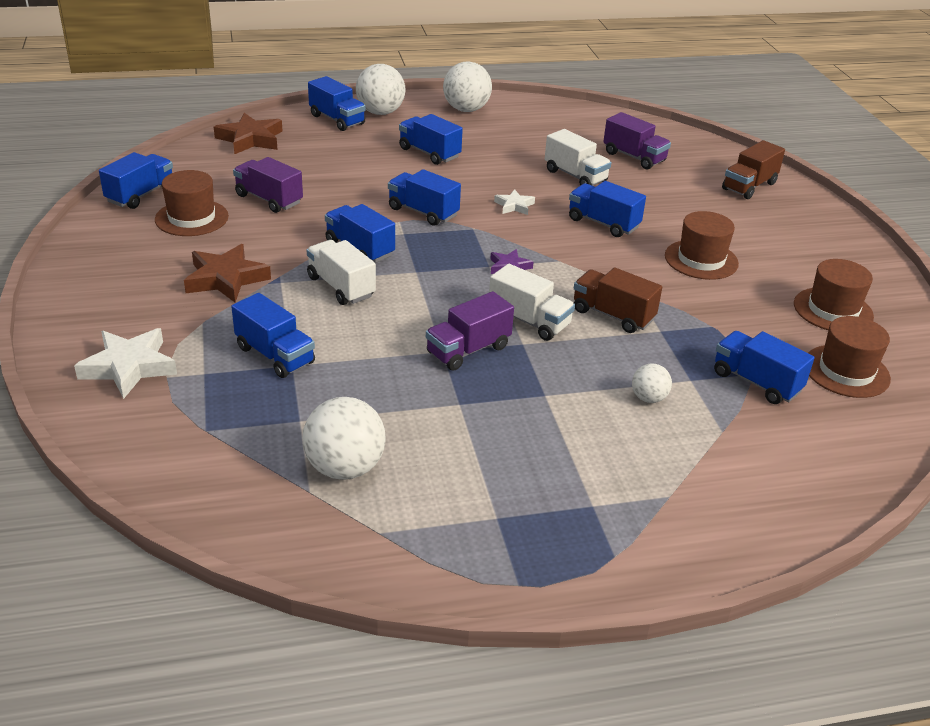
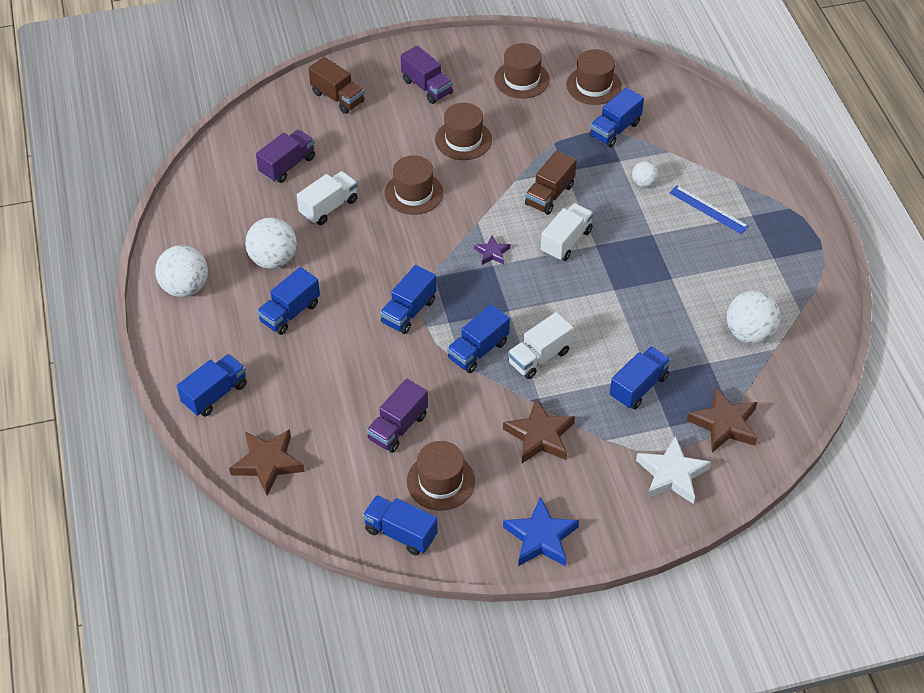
camera: 90 degrees left, 15 degrees up
white ball [356,64,405,115] -> white ball moved to [245,218,297,269]
purple truck [426,291,514,371] -> purple truck moved to [401,45,453,104]
white star [494,189,535,215] -> none
blue truck [569,181,646,237] -> brown hat [384,155,443,215]
none -> blue star [503,497,579,566]
none -> blue ruler [670,185,749,234]
none -> brown star [687,387,757,453]

